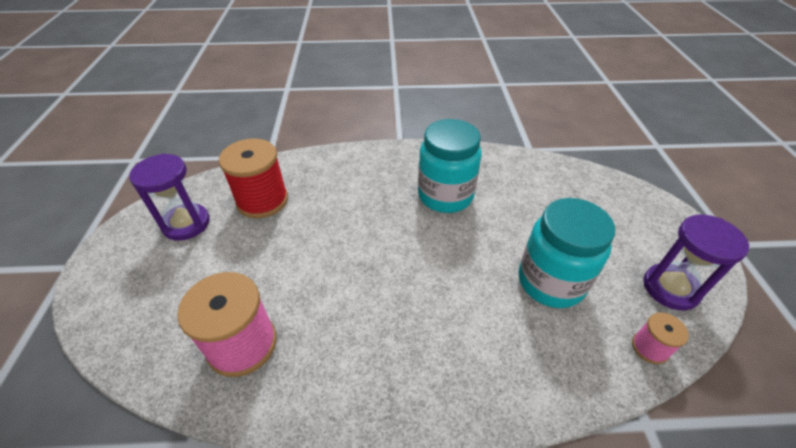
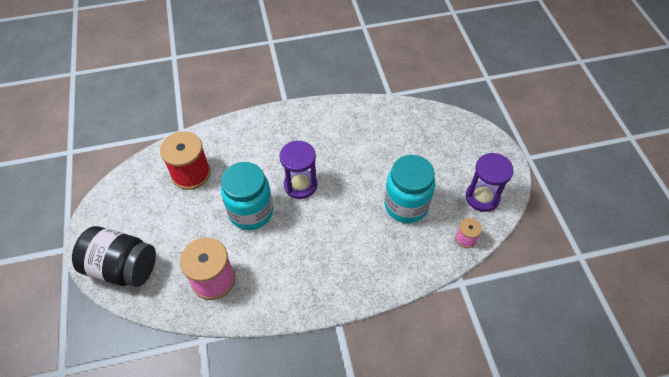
camera: 10 degrees left, 10 degrees up
purple hourglass [129,153,210,241] -> purple hourglass moved to [279,141,317,199]
turquoise jar [418,119,482,213] -> turquoise jar moved to [221,162,273,230]
none -> black jar [72,226,156,287]

